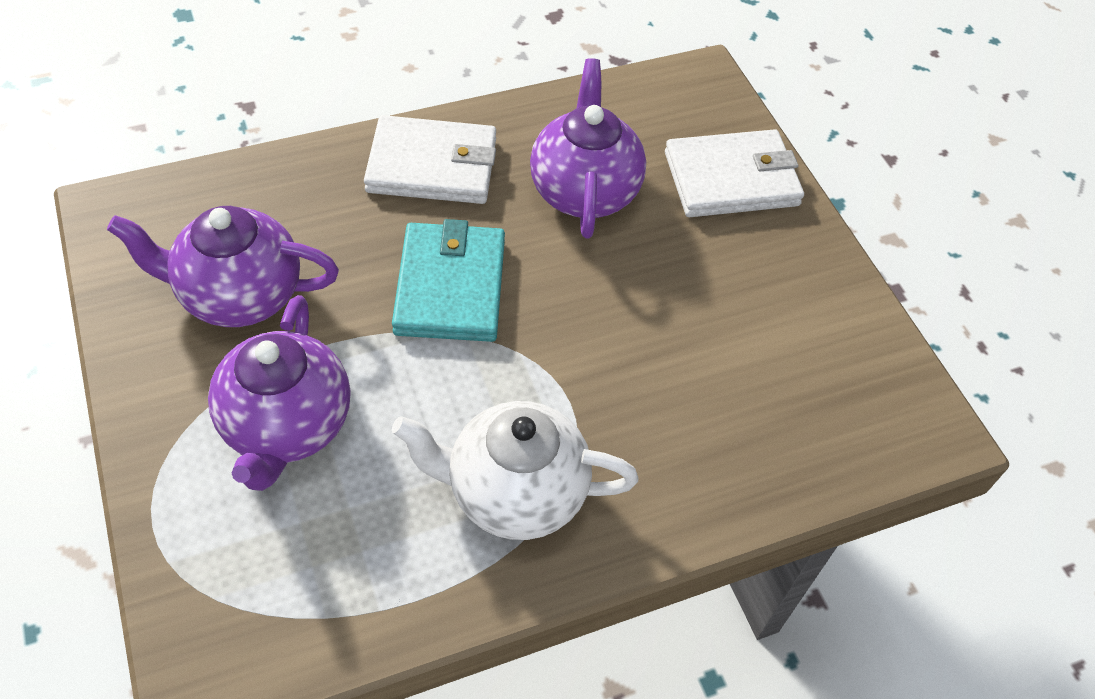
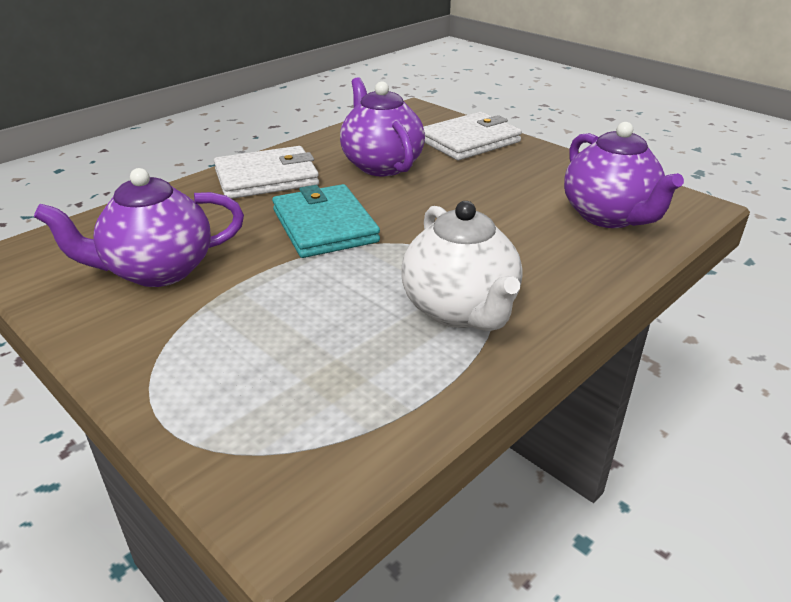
camera: 20 degrees left, 20 degrees down
purple teapot [208,295,350,491] -> purple teapot moved to [564,122,684,228]
white teapot [392,401,638,540] -> white teapot turned 90 degrees counterclockwise [401,201,523,331]

